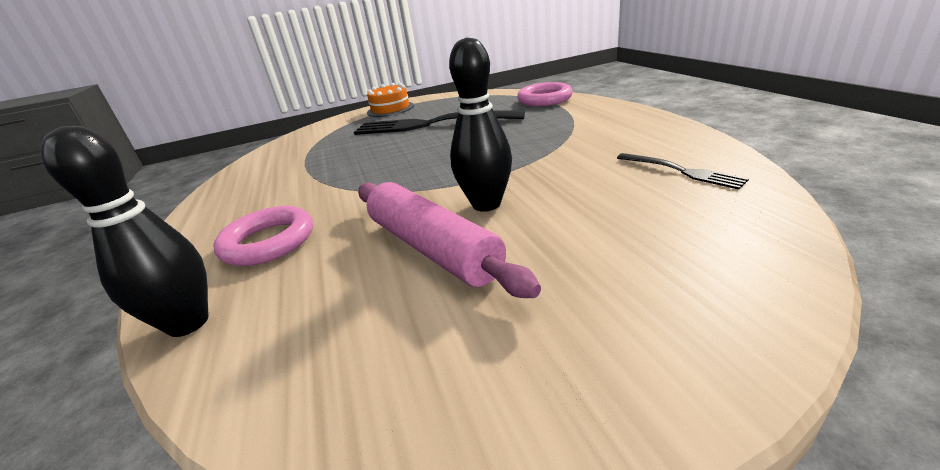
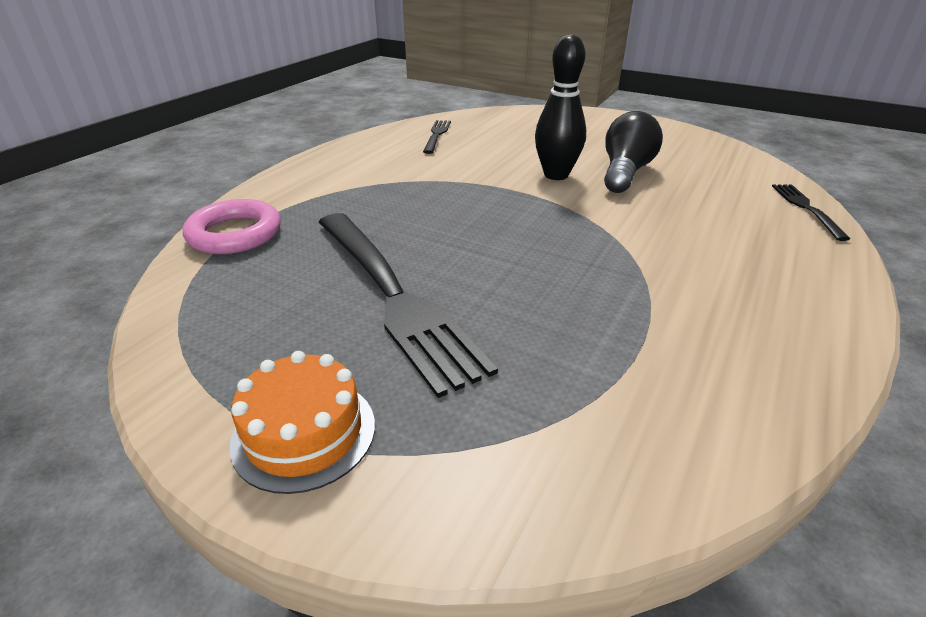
camera: 135 degrees left, 5 degrees up
black bowling pin [41,126,209,337] -> black fork [772,184,850,241]
pink ring [213,206,313,266] -> none
pink rolling pin [358,182,541,298] -> black light bulb [604,111,663,193]

